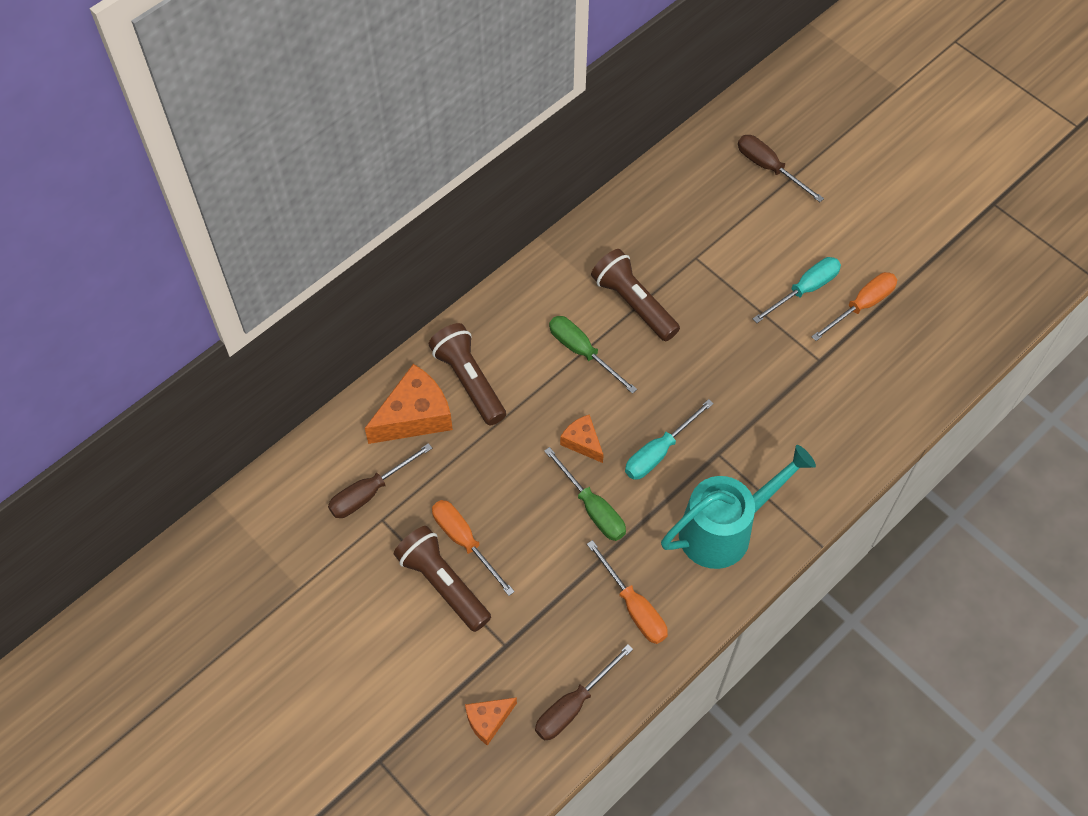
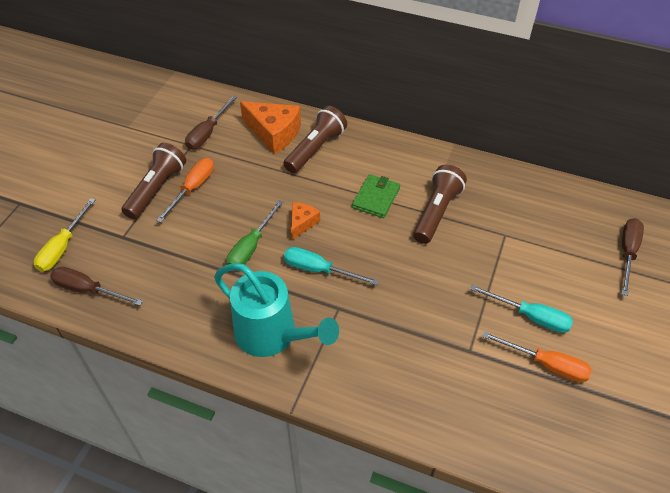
camera: 65 degrees right, 10 degrees down
brown screwdriver [328,443,432,518] -> brown screwdriver turned 90 degrees counterclockwise [185,95,237,150]
orange cheese [465,697,517,746] -> yellow screwdriver [34,198,96,272]
green screwdriver [549,316,637,394] -> green wallet [352,174,400,218]
orange screwdriver [587,540,668,644] -> none

